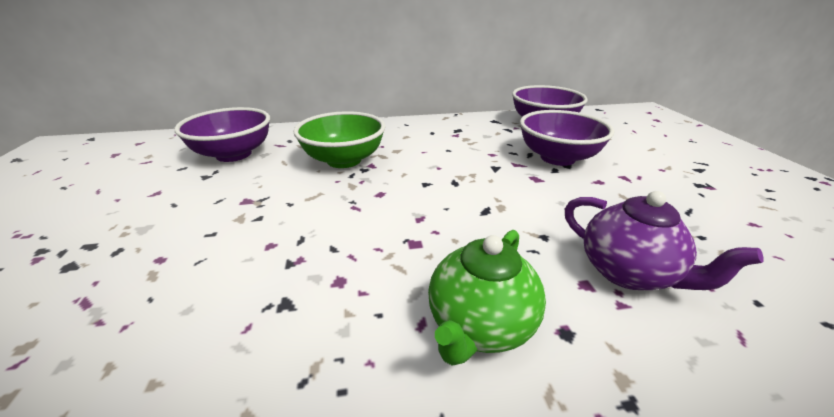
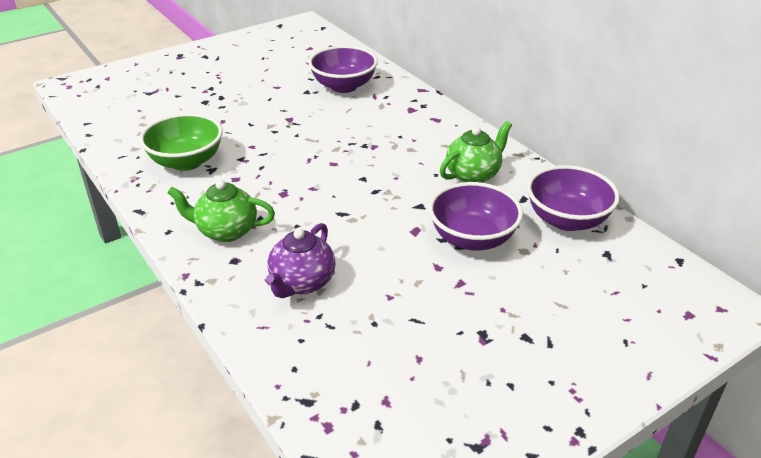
camera: 65 degrees right, 5 degrees up
green bowl [293,111,385,168] -> green bowl moved to [139,113,223,171]
none -> green teapot [440,121,512,183]

